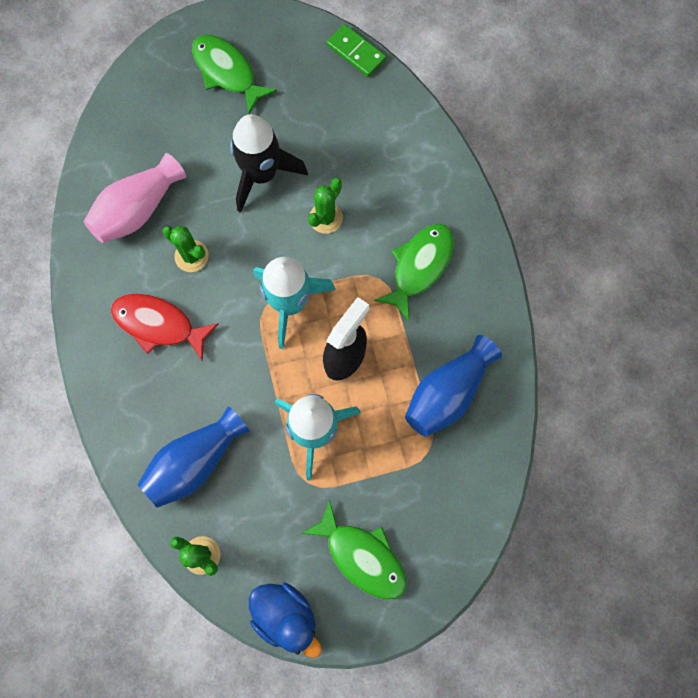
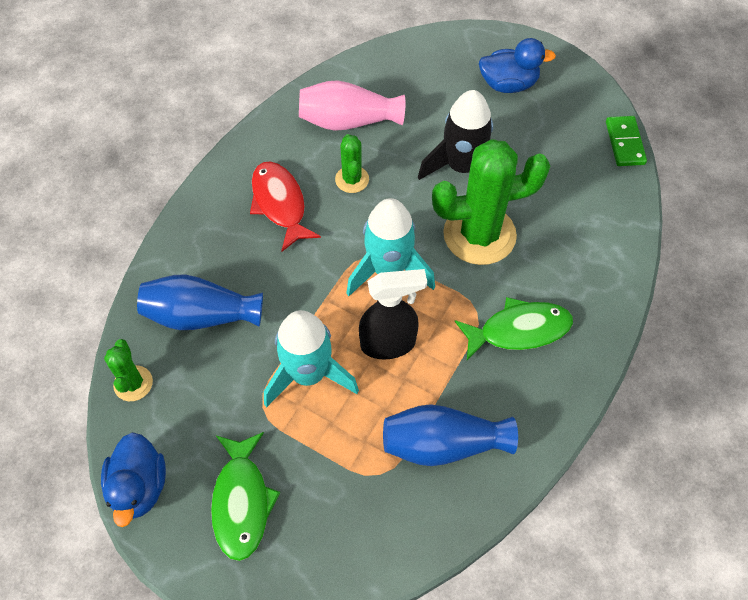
camera: 45 degrees right, 15 degrees down
green fish [192,35,277,114] -> blue duck [479,38,556,93]
green cactus [308,178,343,234] -> green cactus [432,139,550,265], size x2.06

